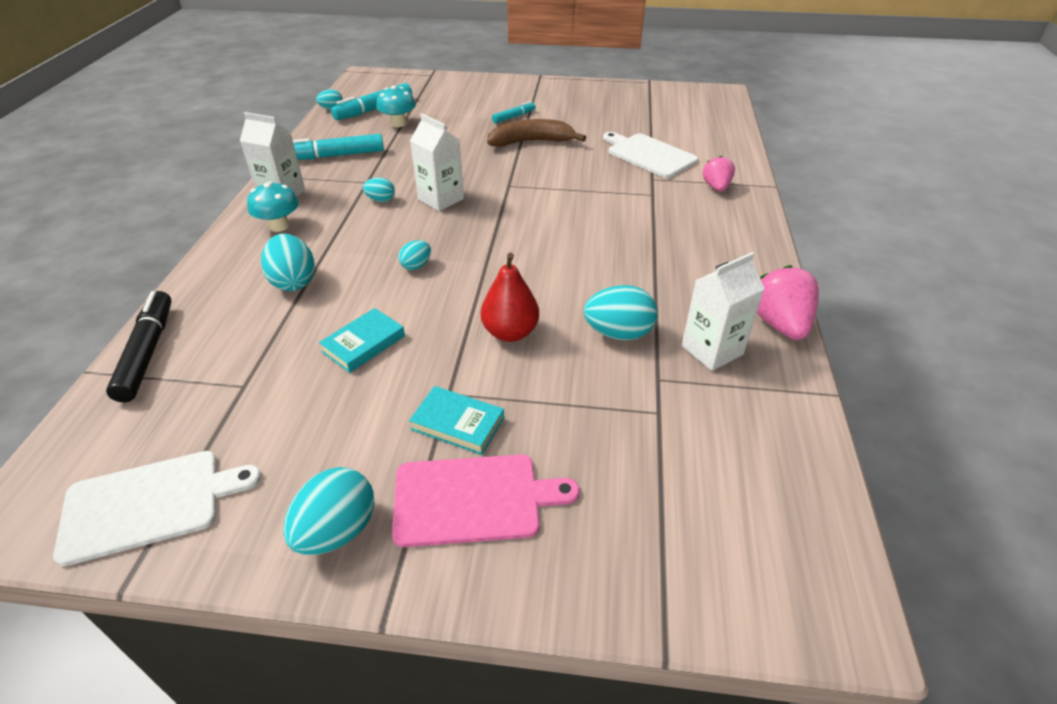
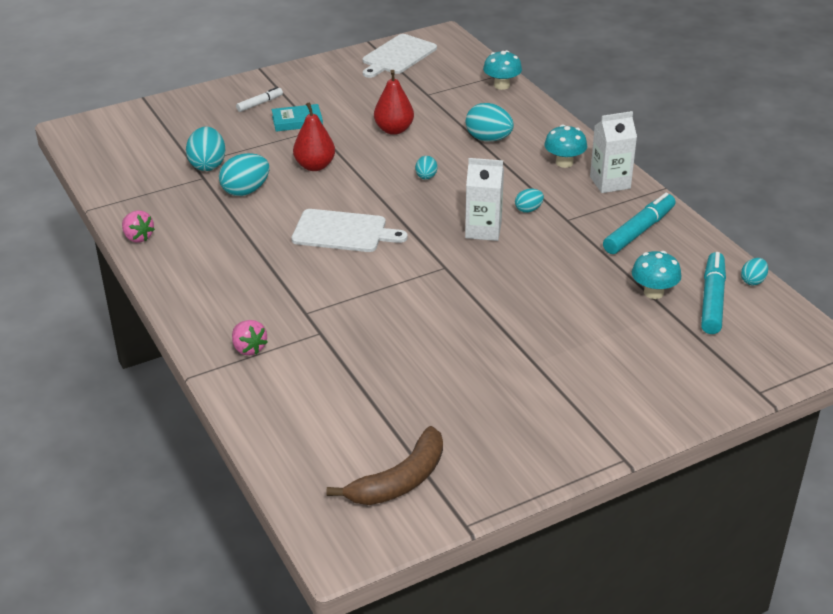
camera: 145 degrees right, 5 degrees down
black marker [106,291,172,402] -> turquoise mushroom [483,50,522,90]
turquoise egg [283,467,375,555] -> turquoise egg moved to [186,126,225,171]
turquoise book [319,308,405,373] -> red pear [374,70,414,135]
pink cutting board [392,454,579,547] -> white marker [236,87,283,112]
brown banana [487,119,586,147] -> brown banana moved to [326,426,443,505]
turquoise marker [492,101,536,123] -> none
white cutting board [603,132,698,178] -> white cutting board moved to [291,209,407,252]
white carton [682,252,764,371] -> none
pink strawberry [757,265,819,340] -> pink strawberry [122,210,155,243], size x0.64

